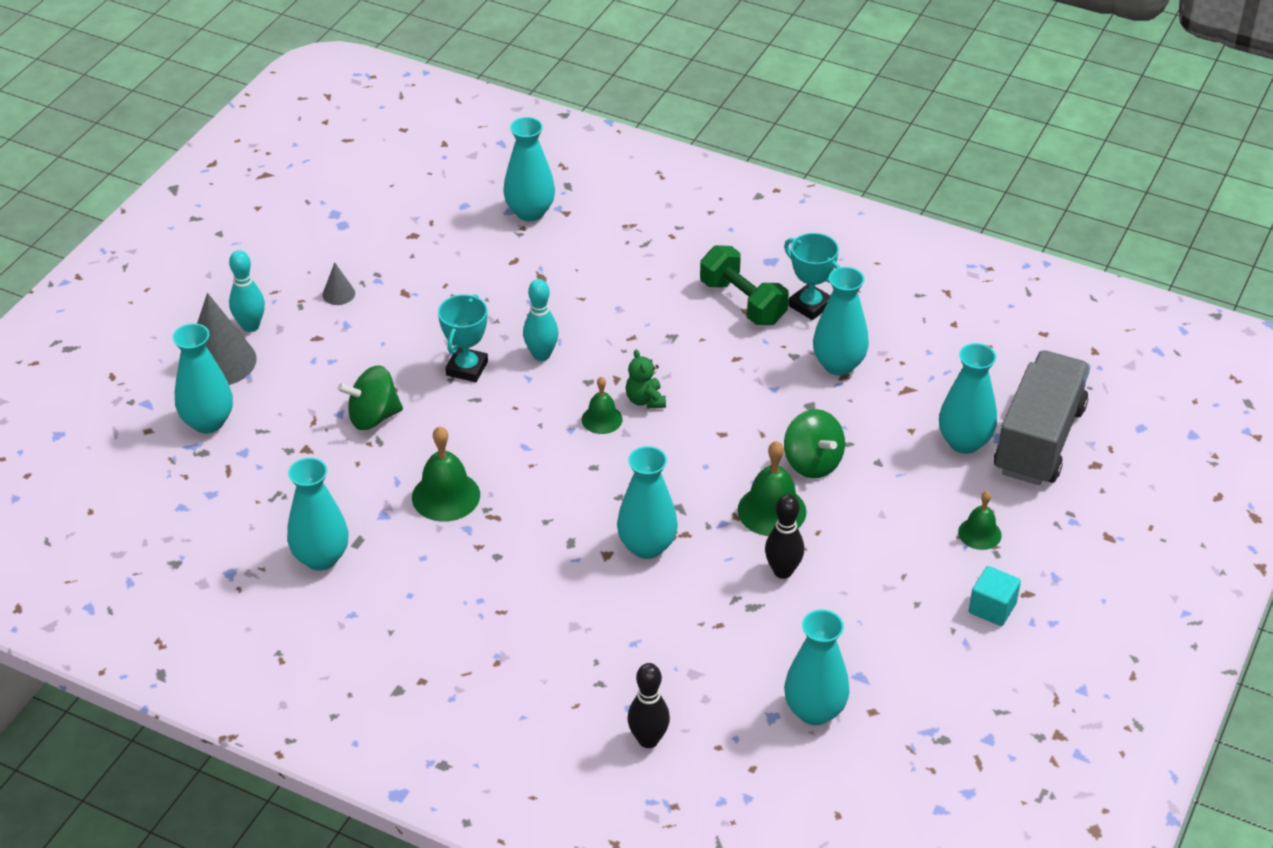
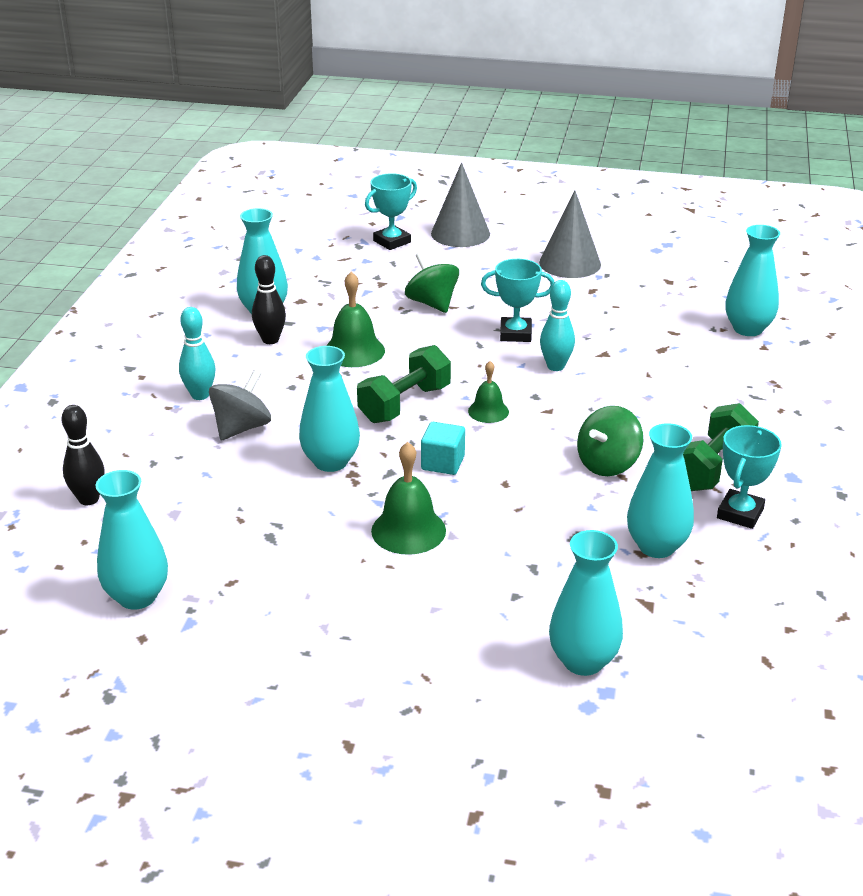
camera: 75 degrees right, 10 degrees down
turquoise vase [173,323,233,433] -> turquoise trophy [365,173,417,250]
turquoise bowling pin [229,250,265,332] -> turquoise bowling pin moved to [179,307,215,400]
grey cone [322,263,355,305] -> grey cone [539,191,601,278], size x2.12
green teddy bear [625,349,666,408] -> none
black bowling pin [765,494,804,579] -> black bowling pin moved to [252,255,286,344]
green spinning top [784,409,845,478] -> green spinning top moved to [577,406,643,476]
green bell [958,491,1002,550] -> none
turquoise cube [969,566,1021,626] -> turquoise cube moved to [421,422,465,475]
grey truck [994,350,1090,485] -> none
none -> grey spinning top [209,370,271,440]
none -> green dumbbell [357,345,451,423]

